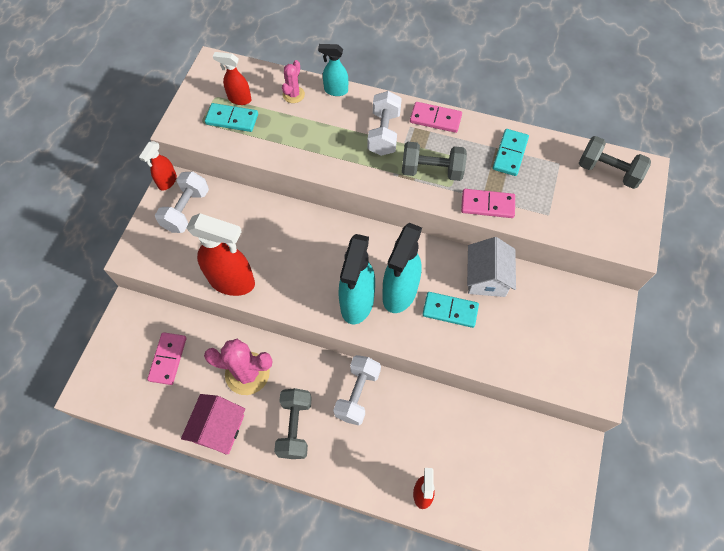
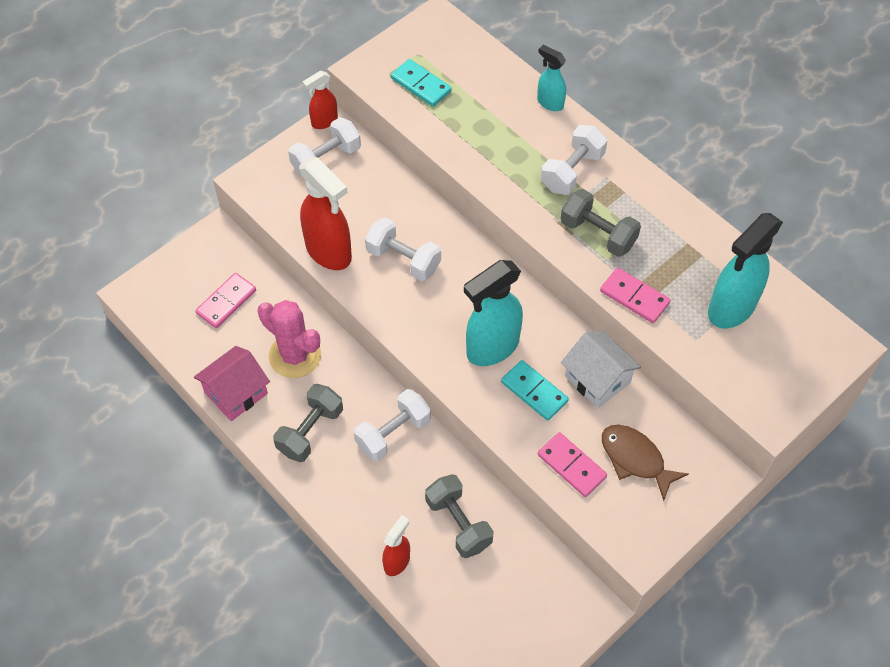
camera: 30 degrees right, 5 degrees down
red spray bottle [213,52,252,105] -> none
pink cactus [282,60,305,103] -> none
turquoise spray bottle [338,234,375,325] -> turquoise spray bottle moved to [708,213,783,328]
pink domino [410,102,462,133] -> pink domino moved to [538,432,607,497]
white house [467,237,516,297] -> white house turned 75 degrees counterclockwise [561,330,641,409]
turquoise domino [493,129,529,176] -> none
grey dumbbell [579,136,651,189] -> grey dumbbell moved to [425,474,494,558]
none -> white dumbbell [365,218,441,281]
none -> brown fish [602,425,688,501]

